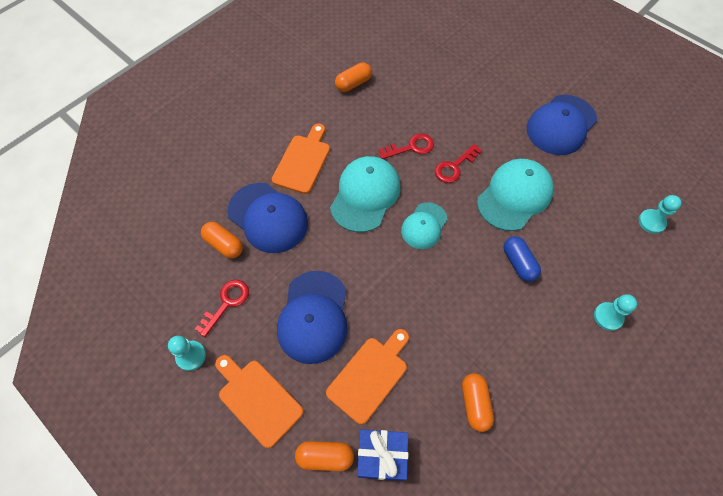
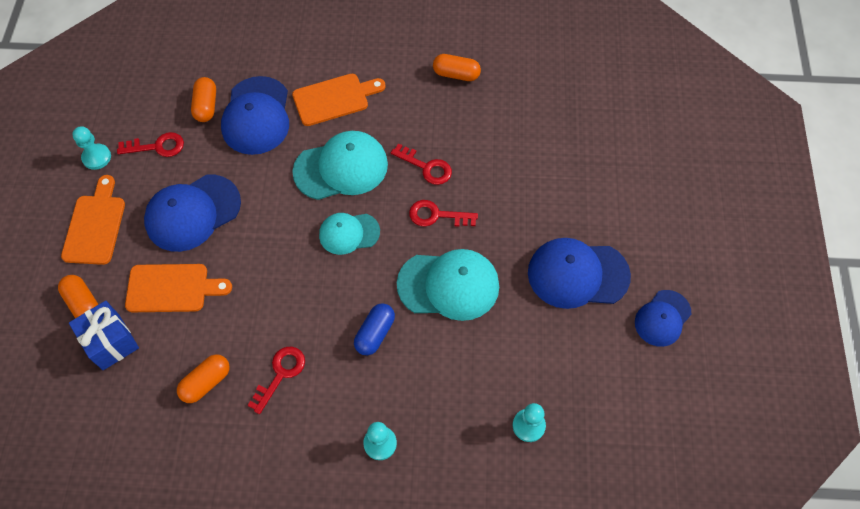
camera: 50 degrees right, 0 degrees up
none -> red key [248,347,305,414]
none -> blue cap [635,290,691,347]

